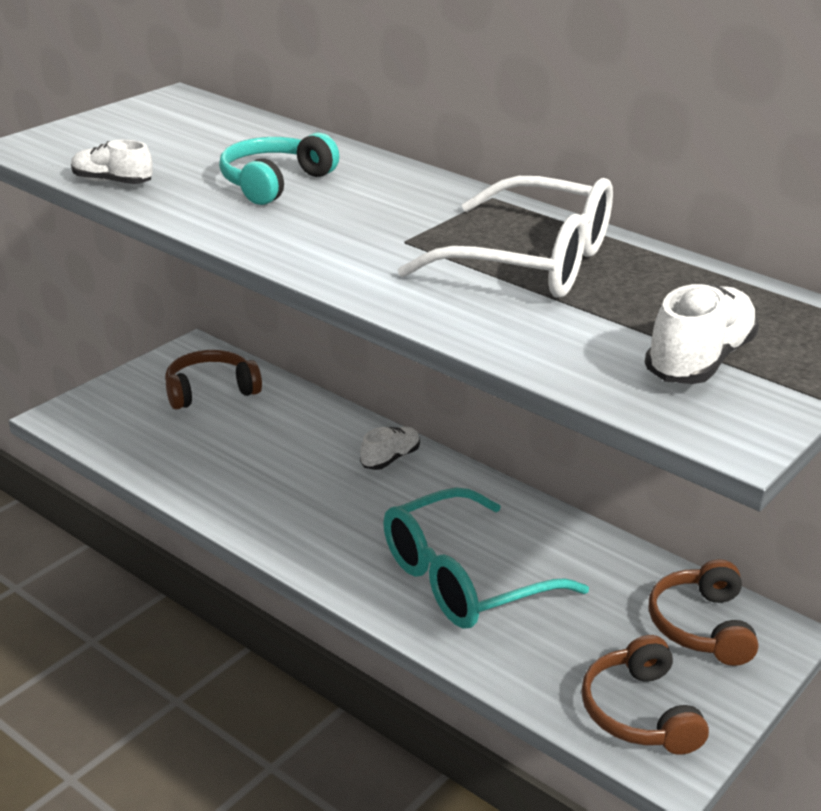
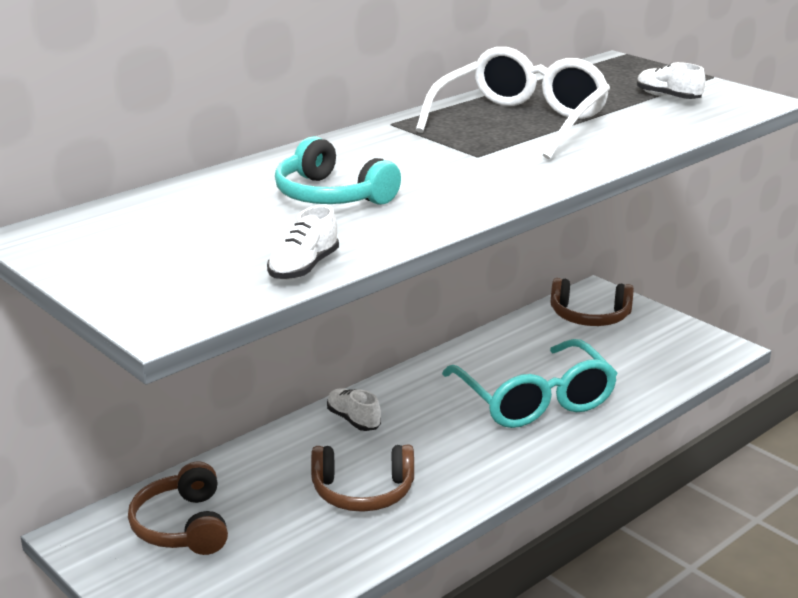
camera: 80 degrees left, 5 degrees down
brown headphones [581,635,709,755] -> brown headphones moved to [311,445,414,512]
white shoe [645,284,759,384] -> white shoe [637,62,706,99], size x0.64

